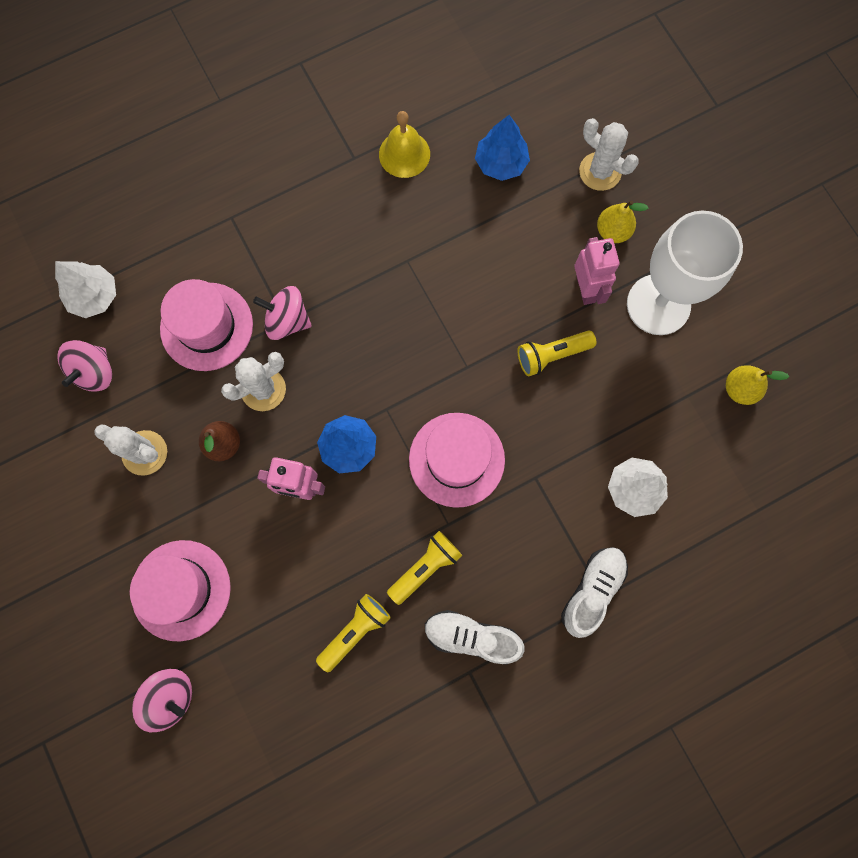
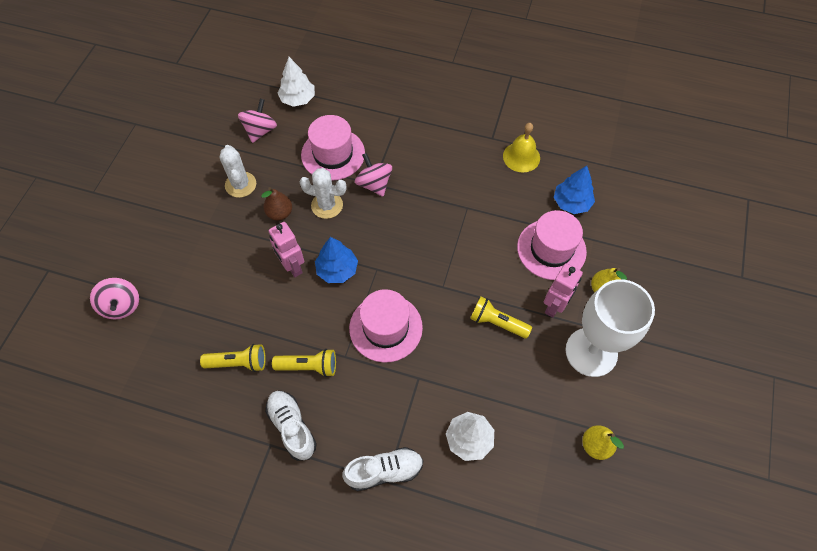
camera: 45 degrees right, 15 degrees down
pink spinning top [57,340,112,392] -> pink spinning top turned 135 degrees clockwise [238,99,277,143]
pink hat [130,540,231,641] -> pink hat moved to [517,210,587,280]
white cactus [579,118,639,191] -> none

